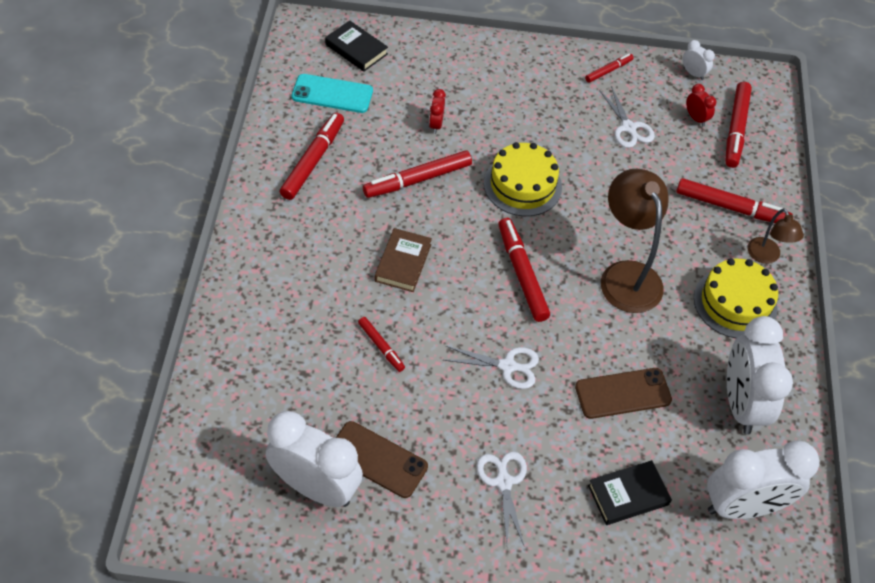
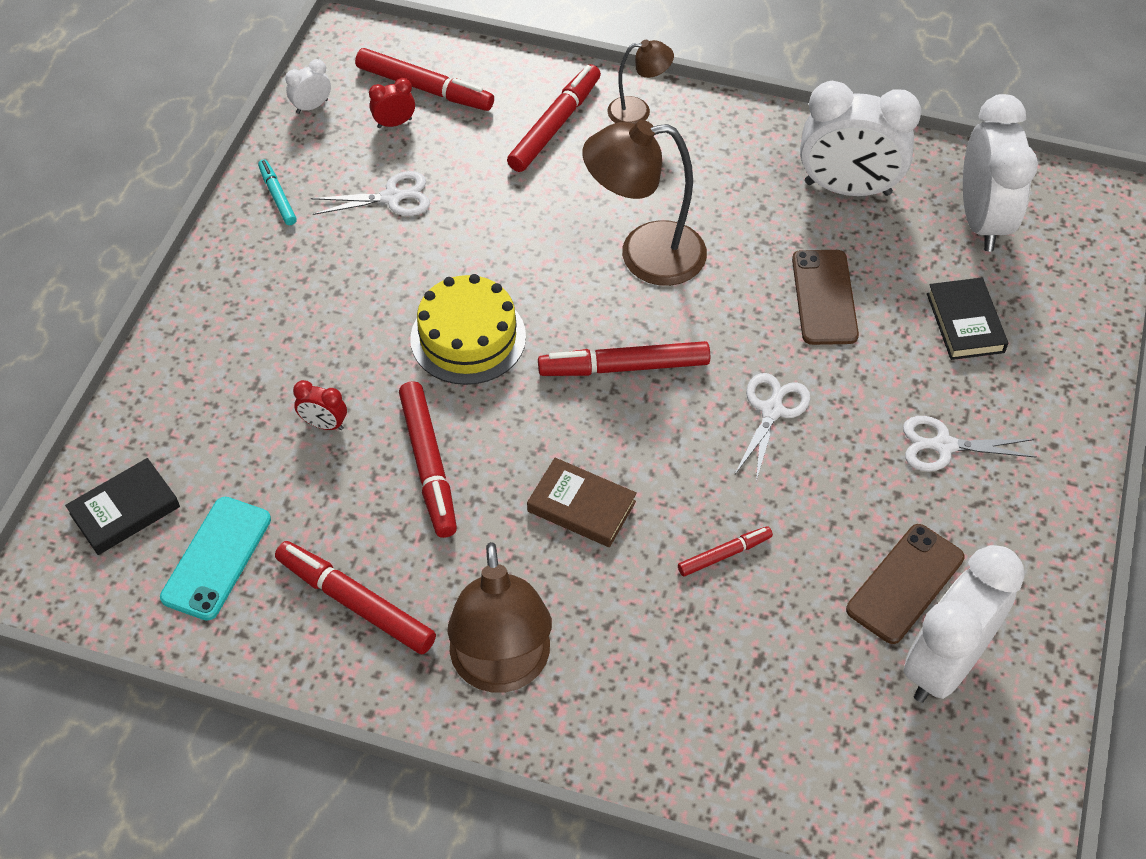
camera: 75 degrees left, 0 degrees up
red marker [585,54,634,83] -> turquoise marker [258,159,297,225]
yellow cake [694,258,778,338] -> none
none -> brown lamp [447,542,552,693]

